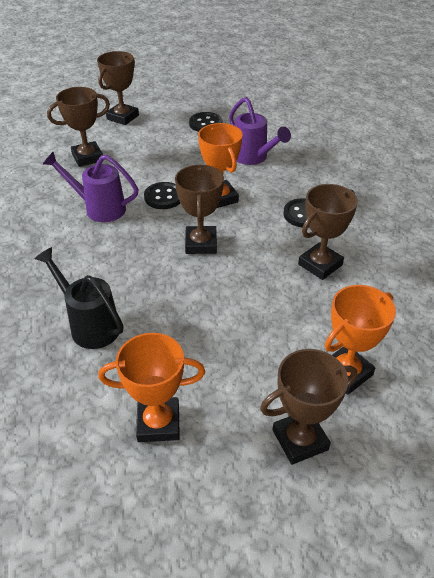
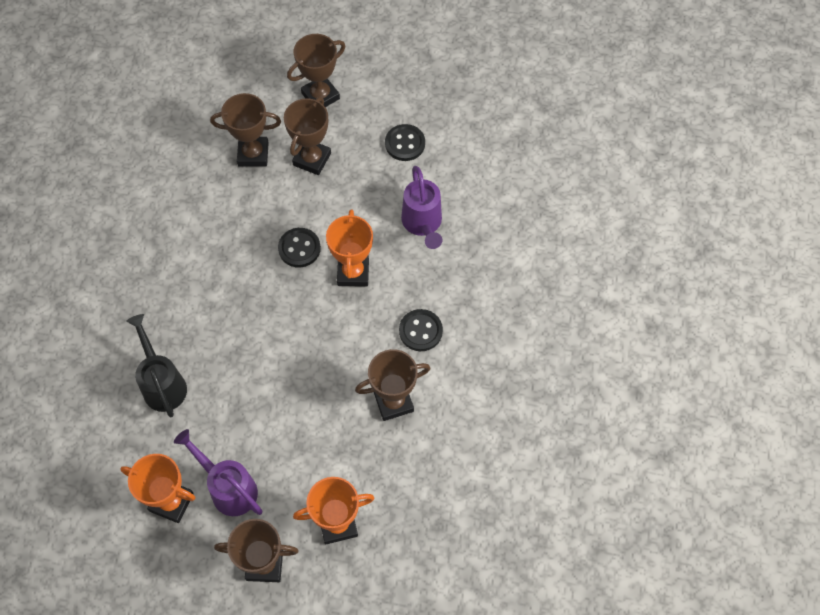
camera: 25 degrees right, 20 degrees up
purple watering can [43,152,139,222] -> purple watering can moved to [174,429,262,516]
brown trophy [175,165,224,254] -> brown trophy moved to [284,97,331,175]

